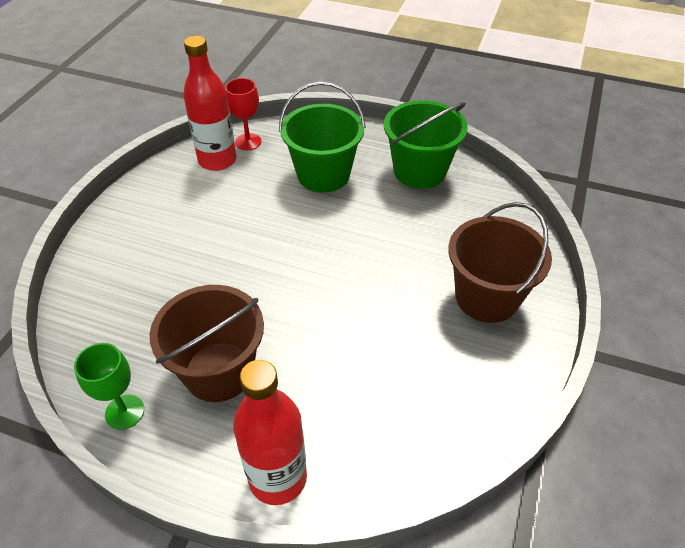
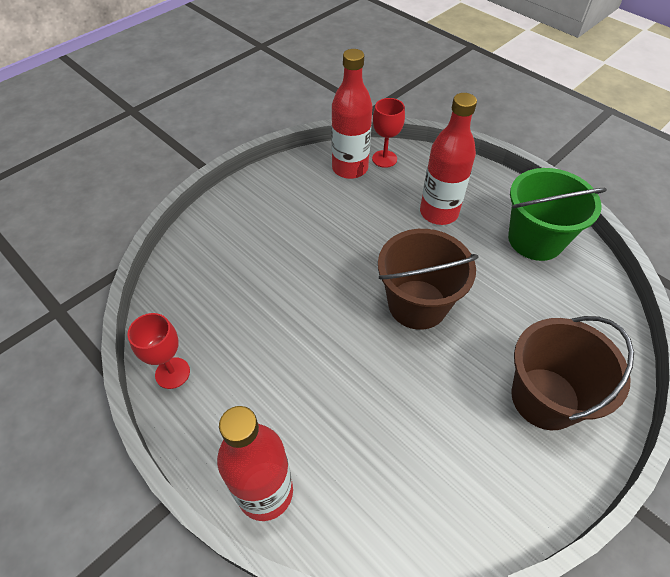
camera: 25 degrees right, 5 degrees up
green goblet [74,343,144,430] -> red goblet [128,313,190,389]
brown bucket [150,285,264,402] -> brown bucket moved to [378,229,479,330]
green bucket [279,82,366,193] -> red bottle [420,93,477,225]

